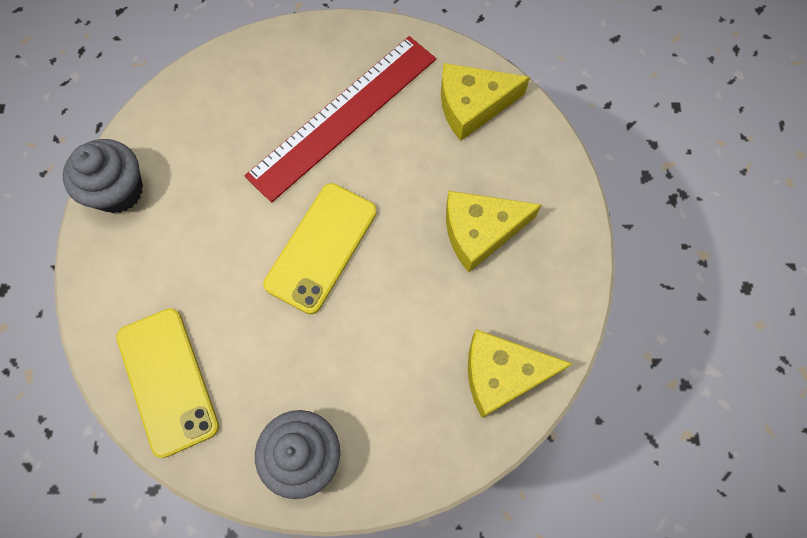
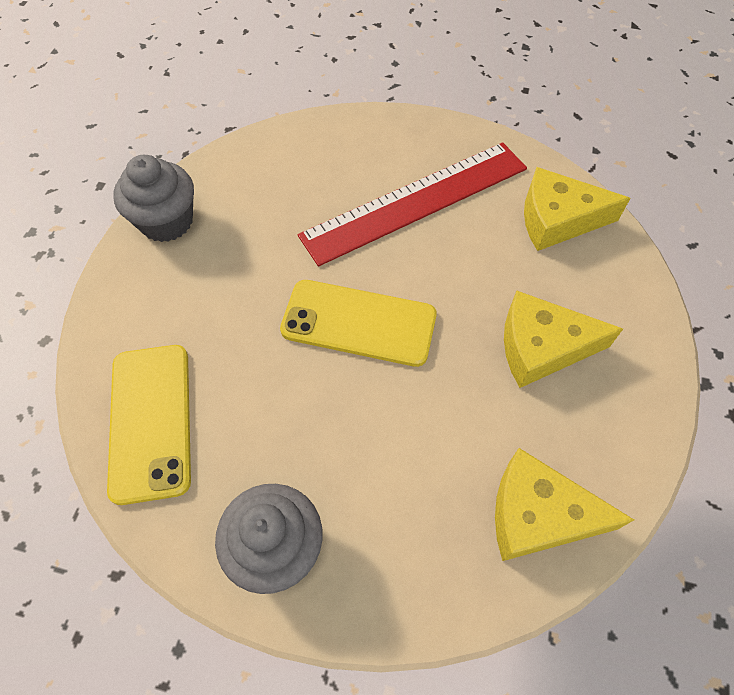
camera: 15 degrees right, 10 degrees down
yellow phone [263,183,377,314] -> yellow phone turned 60 degrees clockwise [280,280,437,367]

